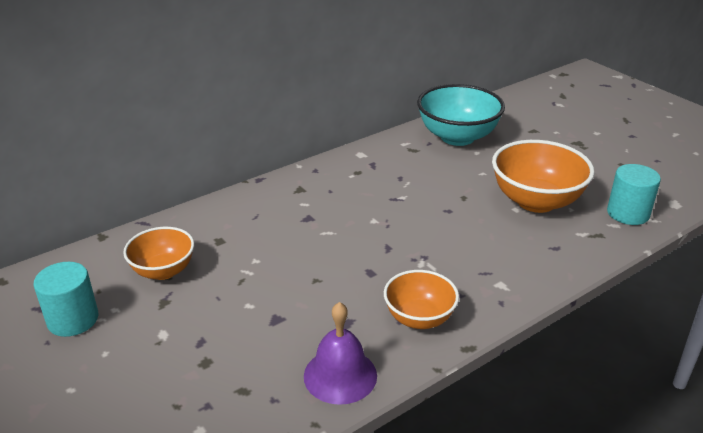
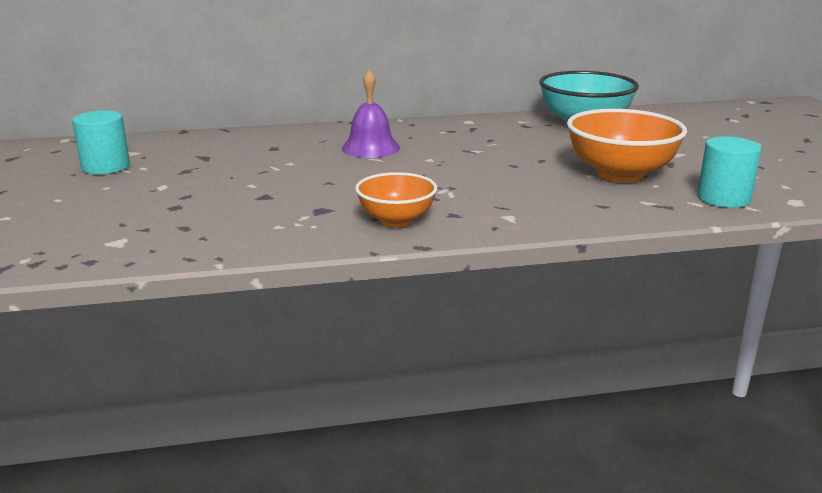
camera: 25 degrees right, 10 degrees down
orange bowl [123,227,194,280] -> none
purple bell [304,302,377,405] -> purple bell moved to [341,70,400,158]

